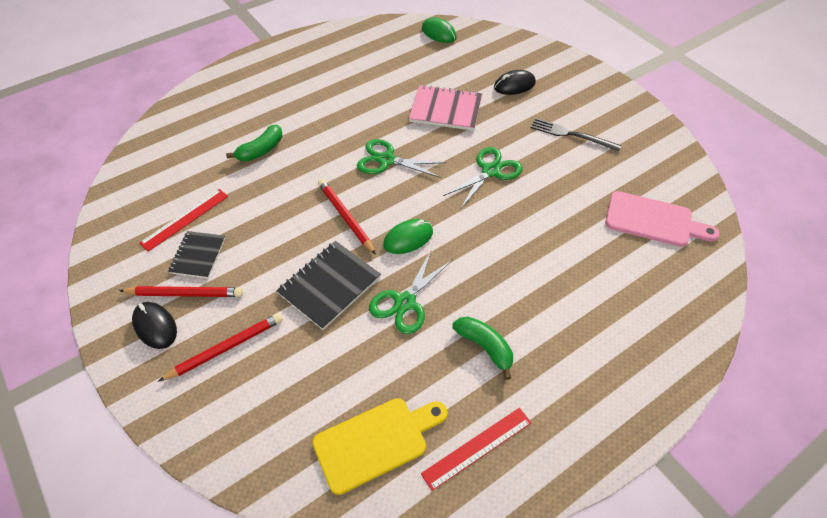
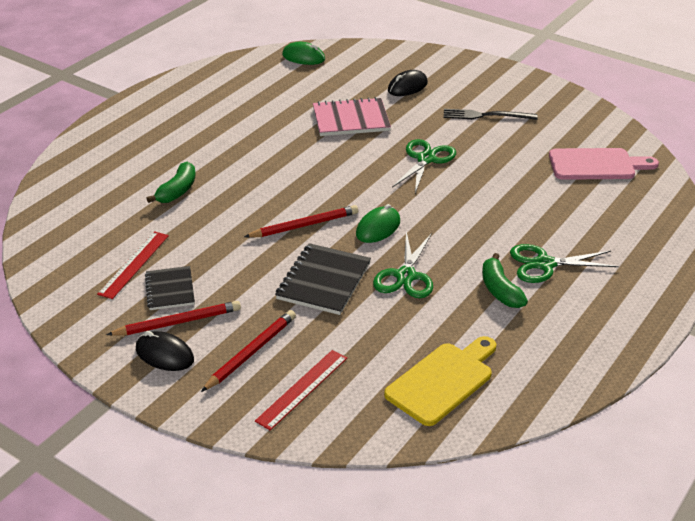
camera: 20 degrees left, 15 degrees down
red pencil [318,179,376,255] -> red pencil turned 120 degrees clockwise [244,205,358,238]
green scissors [357,139,446,178] -> green scissors moved to [510,244,619,283]
red ruler [421,408,531,491] -> red ruler moved to [255,350,347,430]
green banana [452,317,513,380] -> green banana turned 135 degrees counterclockwise [482,253,528,308]

